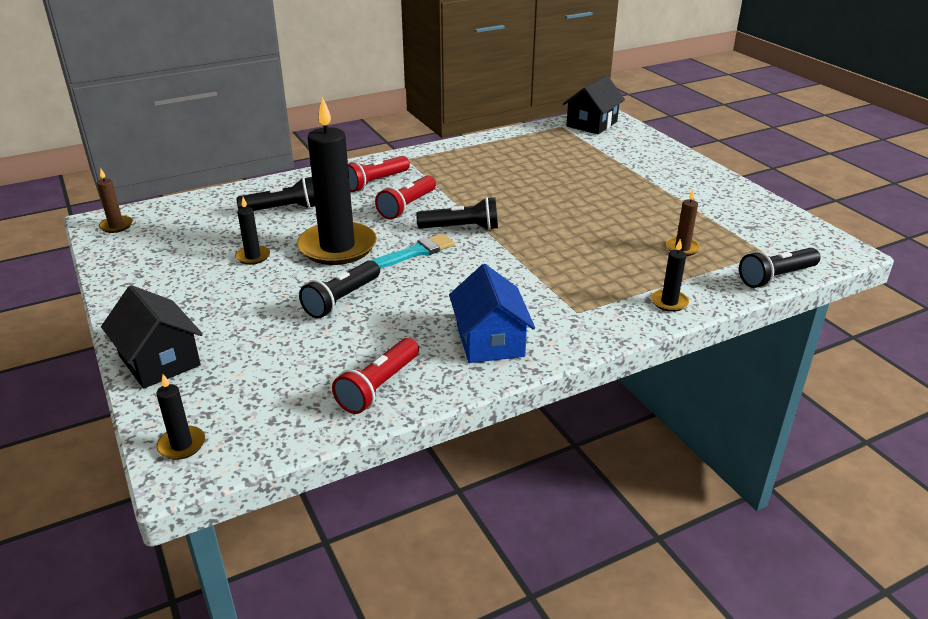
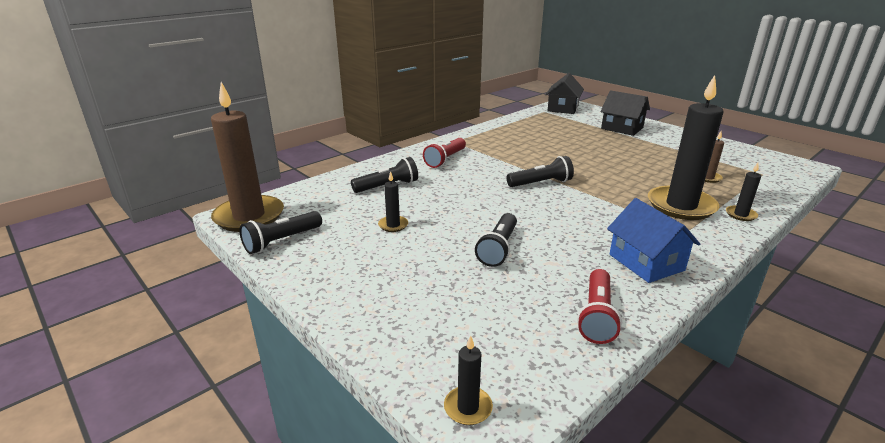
camera: 15 degrees left, 5 degrees down
brown candle [97,168,133,233] -> brown candle [211,82,284,232], size x2.35
black house [101,285,203,389] -> black house moved to [601,90,650,136]
black candle [297,97,377,265] -> black candle moved to [648,75,724,220]
turquoise brush [371,233,455,269] -> none
red flashlight [375,175,436,220] -> none
black flashlight [739,248,820,288] -> black flashlight moved to [239,211,322,254]

